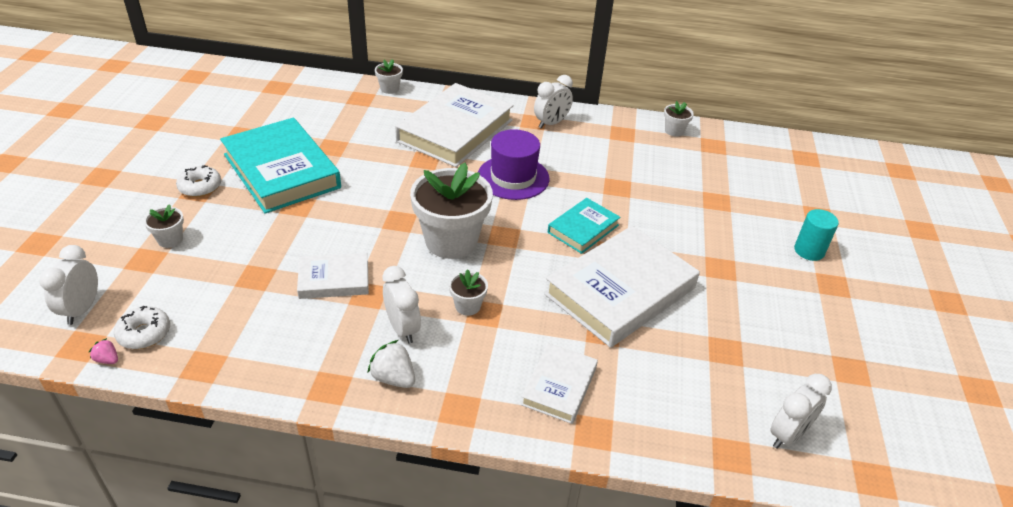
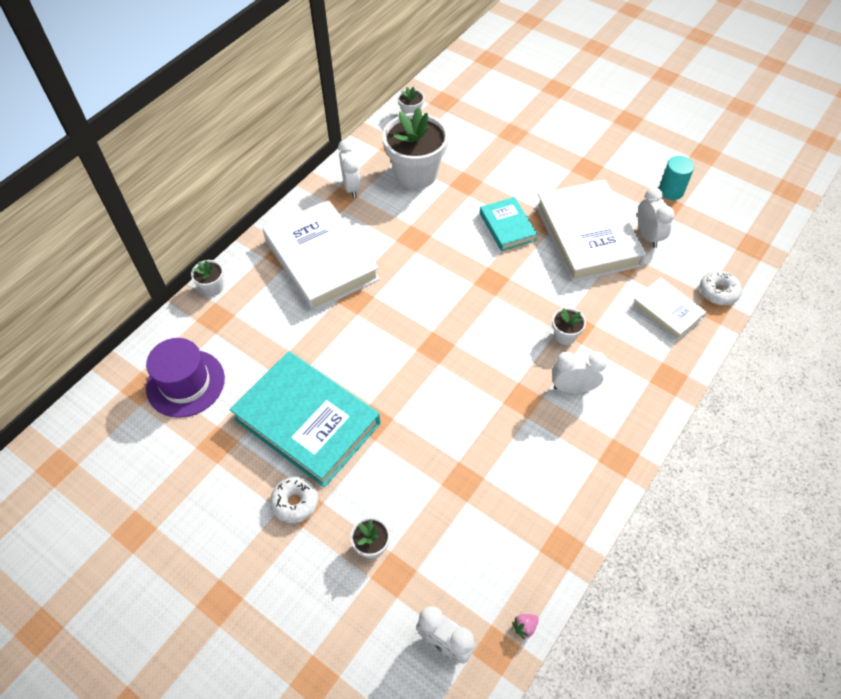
camera: 60 degrees left, 15 degrees up
white donut [114,306,170,349] -> white donut moved to [700,270,742,305]
turquoise book [220,118,341,214] -> turquoise book turned 45 degrees clockwise [230,351,381,487]
white book [297,253,369,299] -> none
white strawberry [367,340,415,388] -> none
white flower pot [410,163,493,259] -> white flower pot moved to [382,107,449,189]
purple hat [478,129,549,200] -> purple hat moved to [146,338,225,418]
white clock [770,374,832,449] -> white clock moved to [638,187,674,248]
turquoise cylinder [794,209,839,261] -> turquoise cylinder moved to [659,156,694,200]

